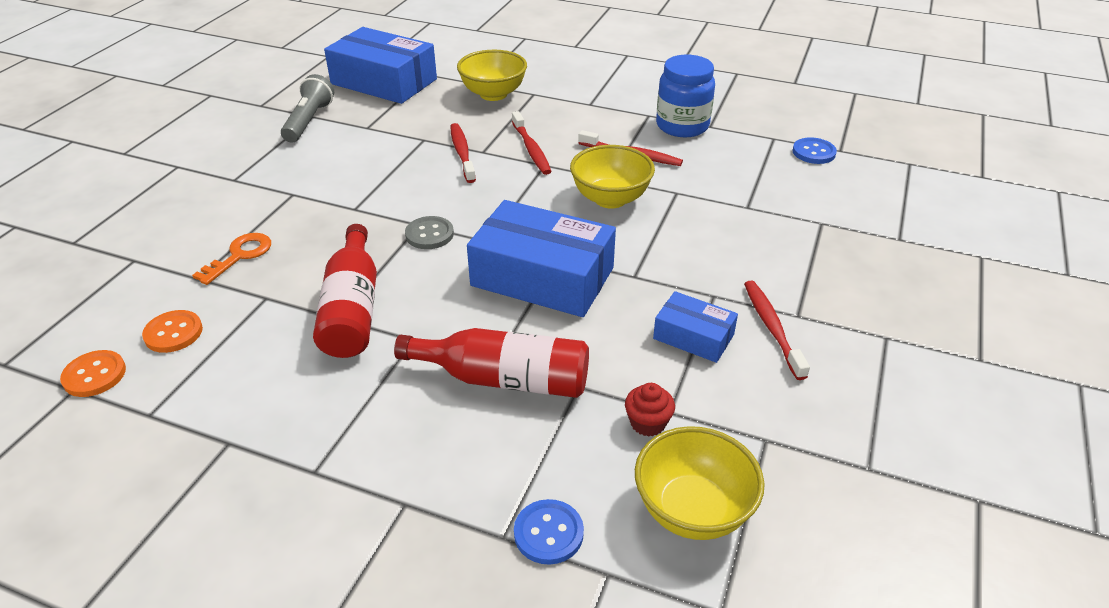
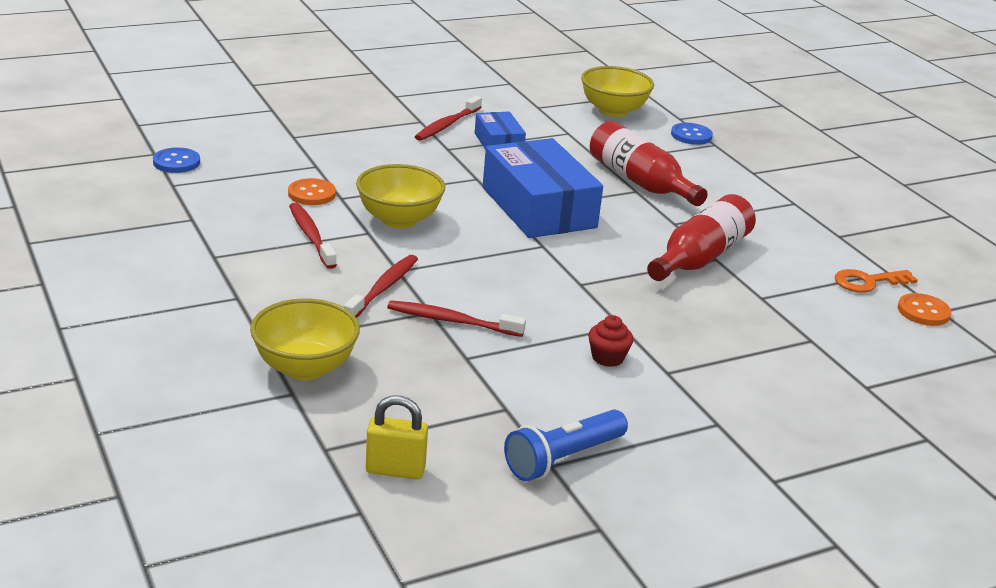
camera: 140 degrees left, 10 degrees down
orange button [142,310,203,353] -> orange button moved to [288,178,336,205]
orange key [192,233,271,285] -> orange key moved to [835,269,918,293]
grey flashlight [281,74,334,143] -> blue flashlight [504,410,628,481]
blue box [324,27,437,104] -> yellow padlock [366,395,428,479]
grey button [405,216,454,249] -> none
red toothbrush [450,123,476,183] -> red toothbrush turned 75 degrees clockwise [387,300,526,337]
red cupcake [625,383,675,437] -> red cupcake moved to [588,315,634,367]
blue jar [656,55,715,137] -> none

